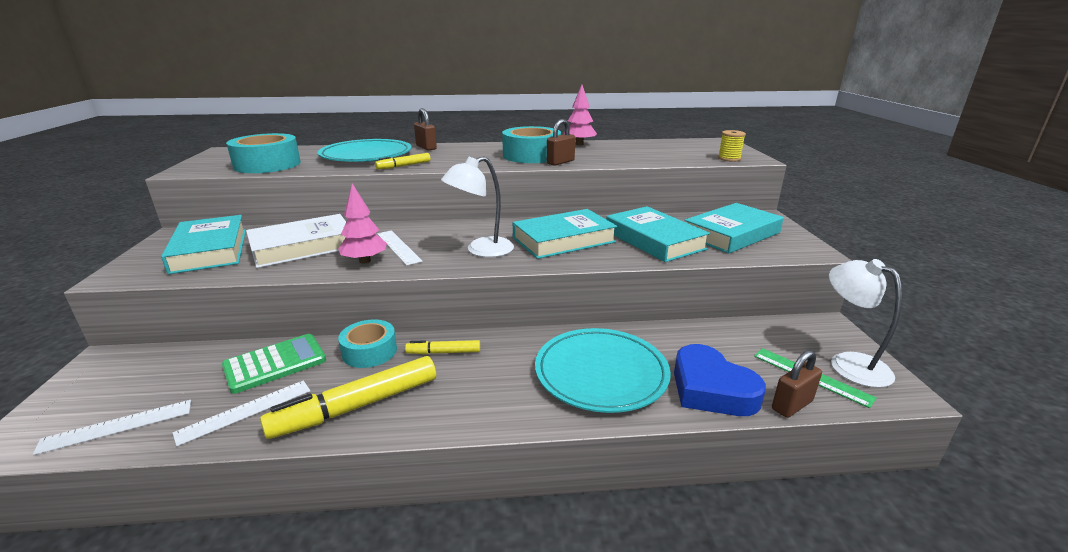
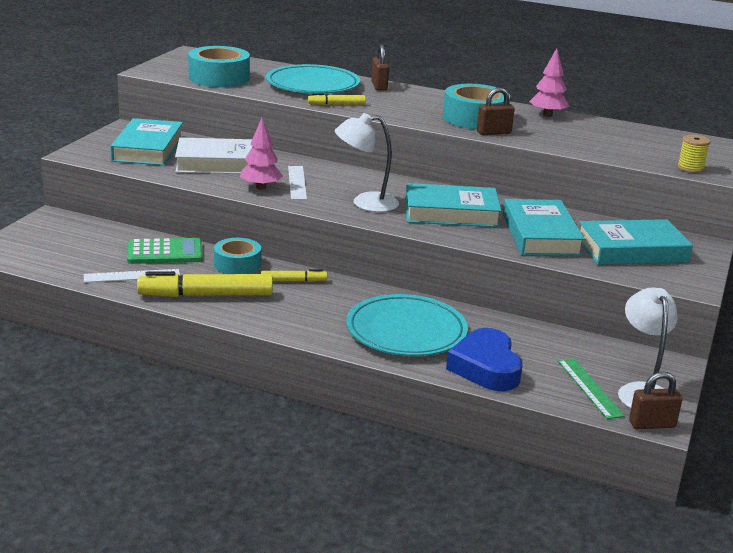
camera: 25 degrees right, 0 degrees up
white ruler [33,400,191,455] -> none
yellow marker [405,340,480,354] -> yellow marker turned 150 degrees clockwise [261,269,327,282]
brown padlock [772,350,822,418] -> brown padlock moved to [629,372,682,429]

